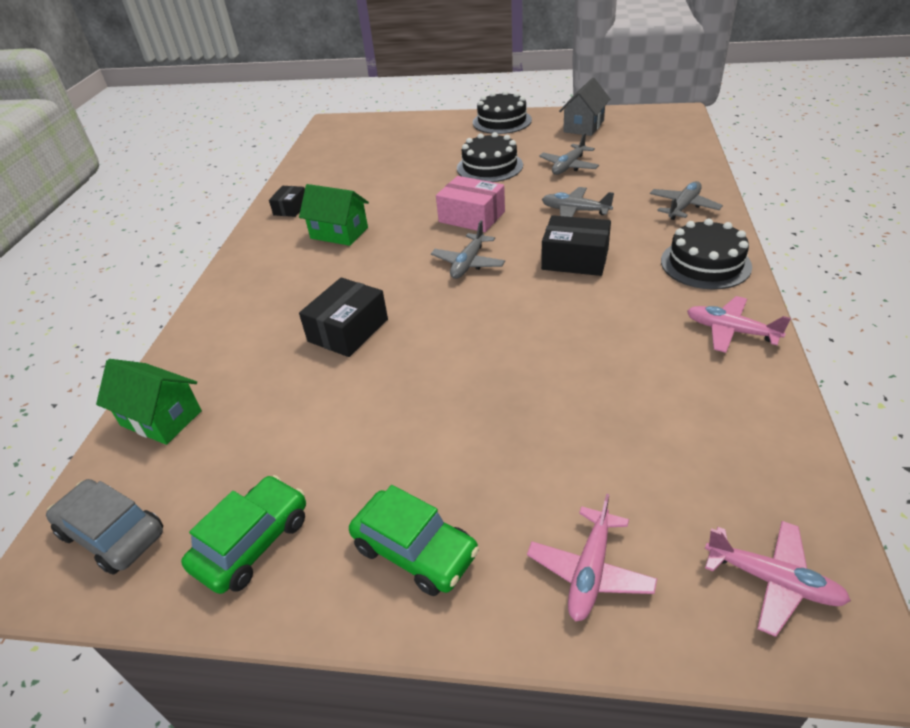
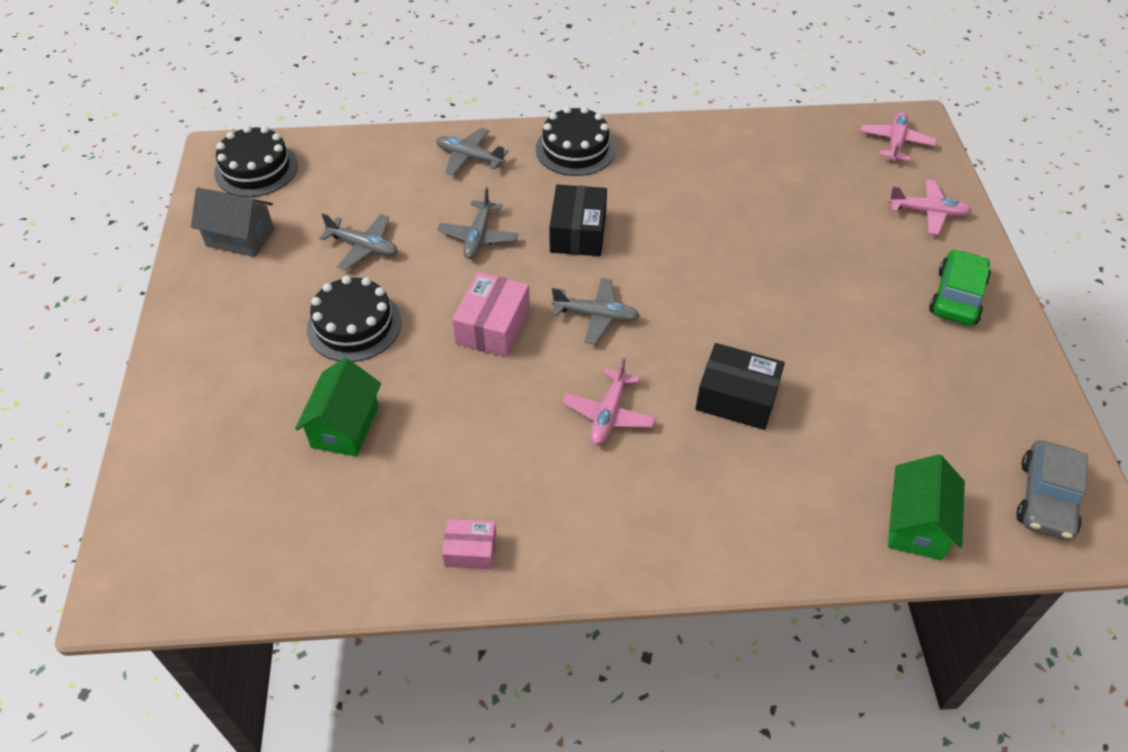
camera: 105 degrees left, 10 degrees up
green car [181,475,306,594] -> none
black box [269,186,305,217] -> pink box [442,519,497,569]
green house [299,184,369,246] -> green house moved to [295,358,381,457]
black cake [473,91,532,134] -> black cake moved to [214,126,298,197]
pink plane [687,296,791,353] -> pink plane moved to [562,358,656,445]

